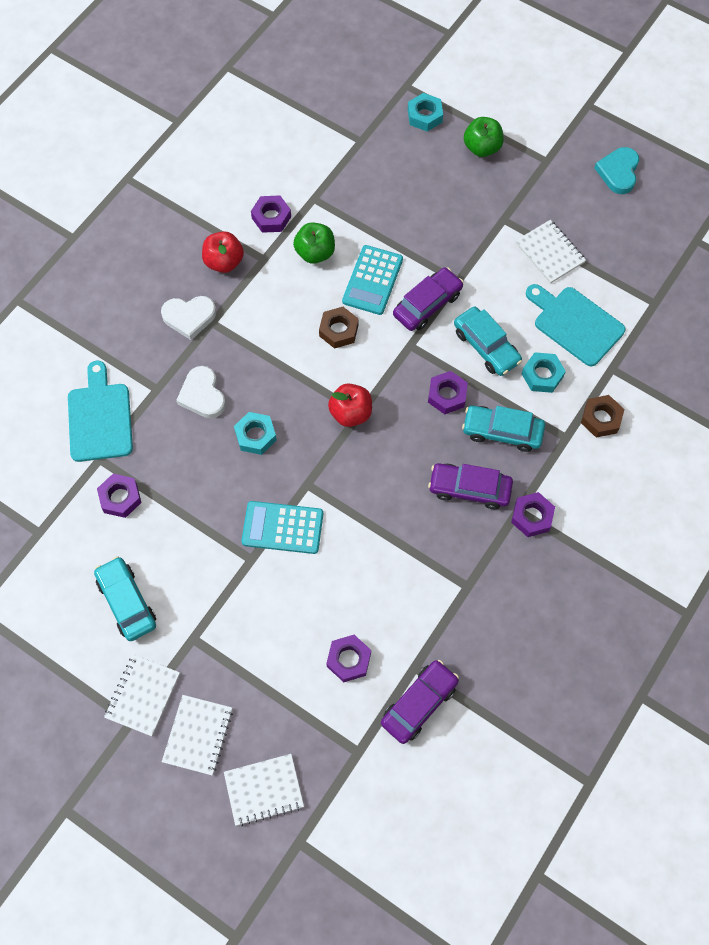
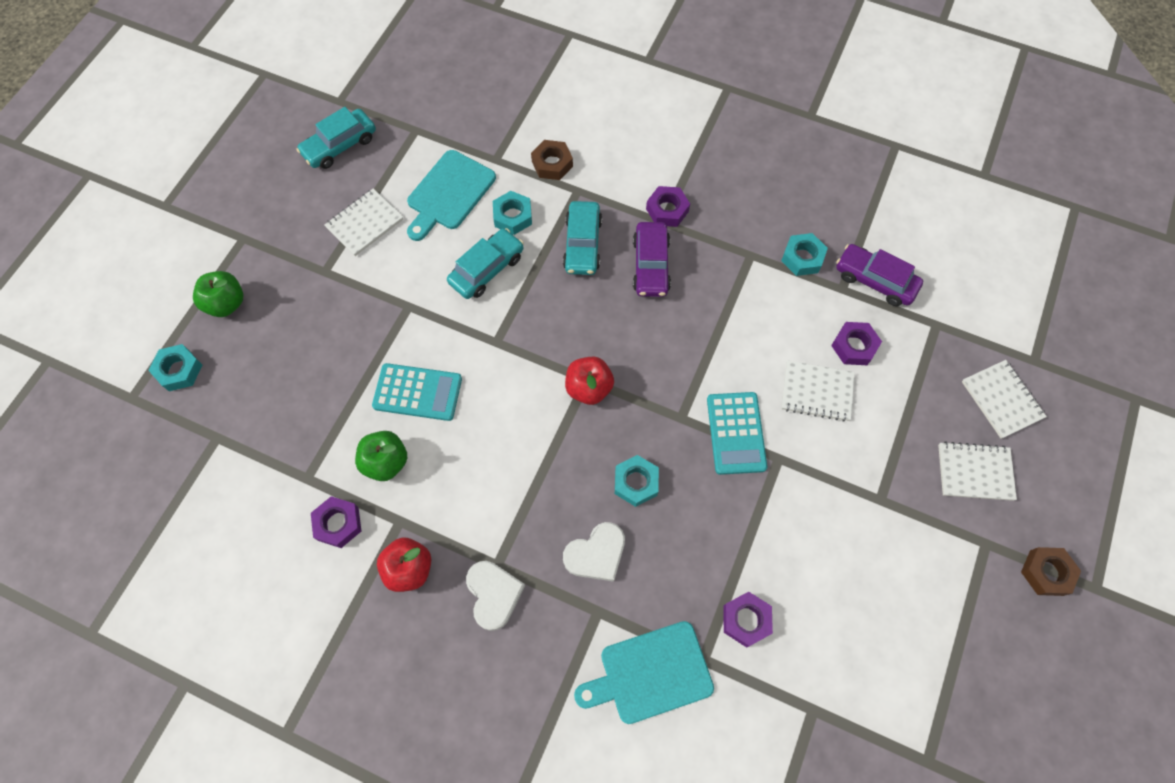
camera: 100 degrees left, 0 degrees up
turquoise car [94,556,156,641] -> turquoise car moved to [296,107,376,169]
white notebook [104,654,180,736] -> white notebook moved to [781,361,855,422]
brown nut [319,307,359,349] -> brown nut moved to [1021,547,1081,596]
purple car [393,267,464,331] -> none
purple nut [428,371,468,414] -> none
turquoise heart [594,147,639,194] -> none
none -> turquoise nut [781,233,828,276]

